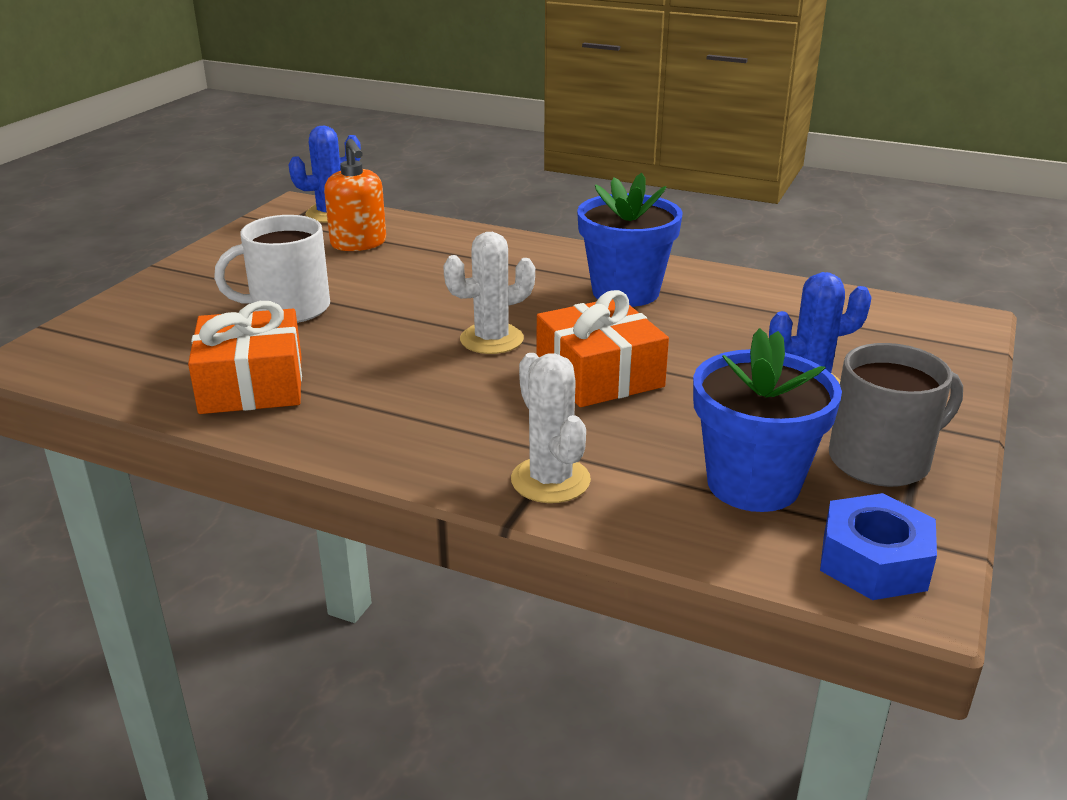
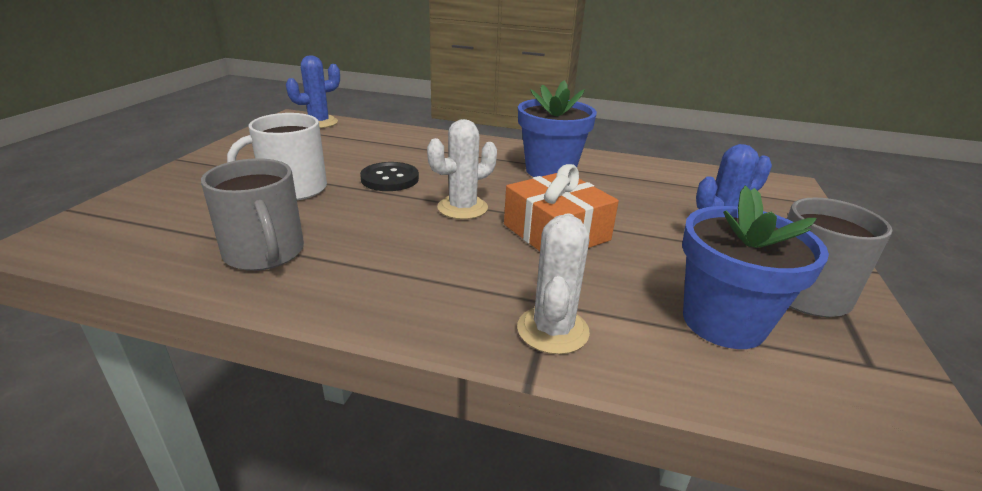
camera: 10 degrees left, 0 degrees up
orange gift [188,301,302,414] -> grey mug [201,158,304,271]
orange soap dispenser [324,139,386,251] -> none
white cactus [511,353,591,503] -> white cactus turned 45 degrees clockwise [517,213,590,354]
blue nut [820,493,937,600] -> none
none -> black button [360,162,419,191]

